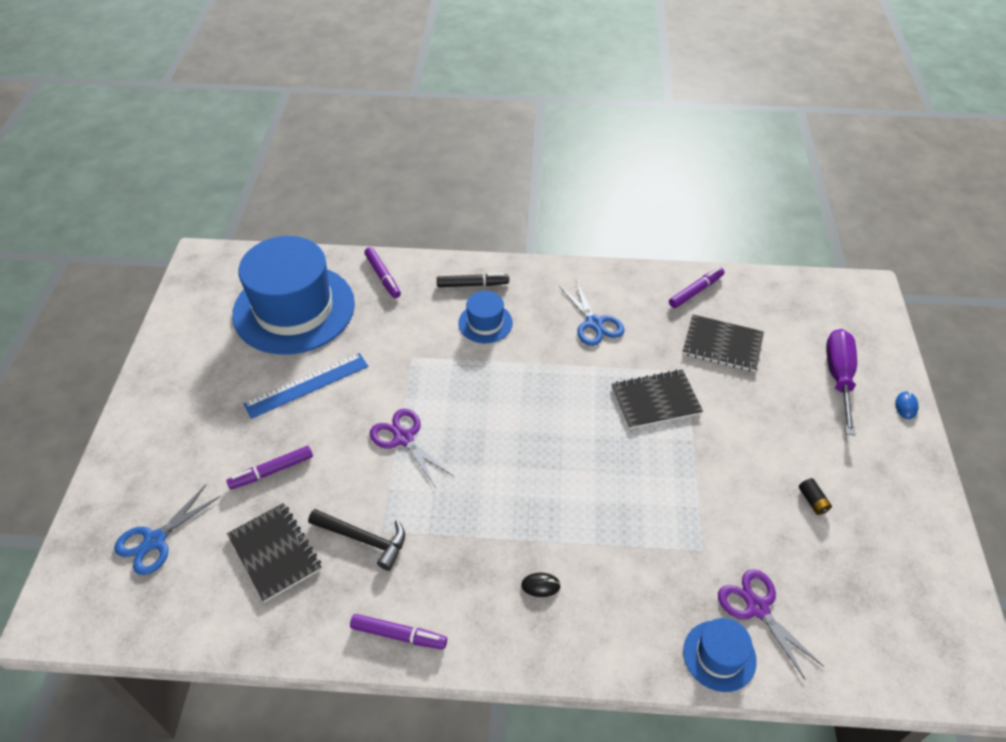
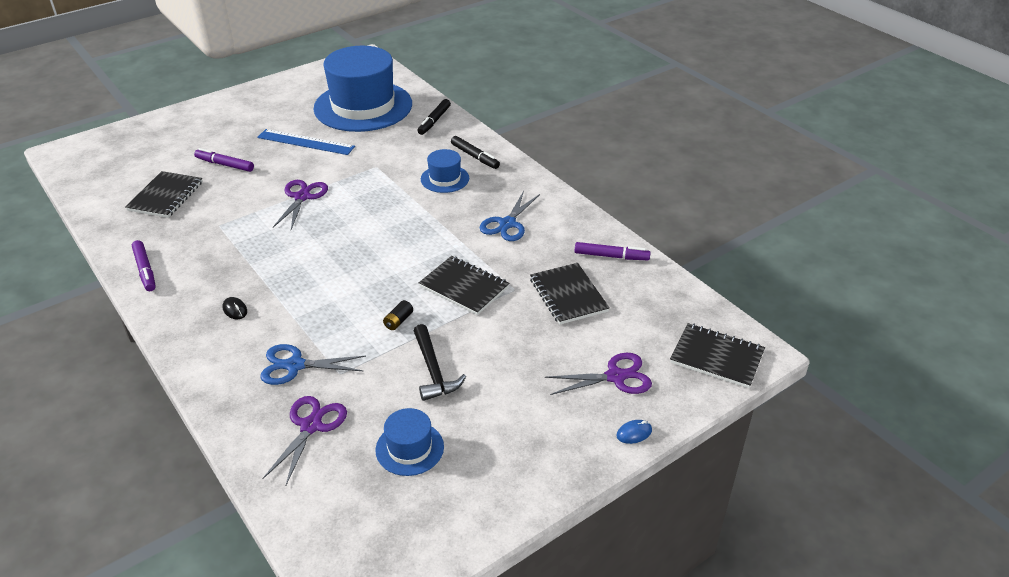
camera: 50 degrees right, 10 degrees down
blue scissors [114,484,221,575] -> blue scissors moved to [260,344,366,385]
black hammer [308,509,405,571] -> black hammer moved to [414,324,466,401]
purple marker [364,247,401,298] -> black marker [417,99,451,135]
blue hat [683,618,757,692] -> blue hat moved to [375,408,444,476]
black battery [799,478,832,515] -> black battery moved to [383,300,413,330]
purple screwdriver [826,329,857,436] -> purple scissors [545,353,652,395]
none -> black notebook [670,323,765,388]

